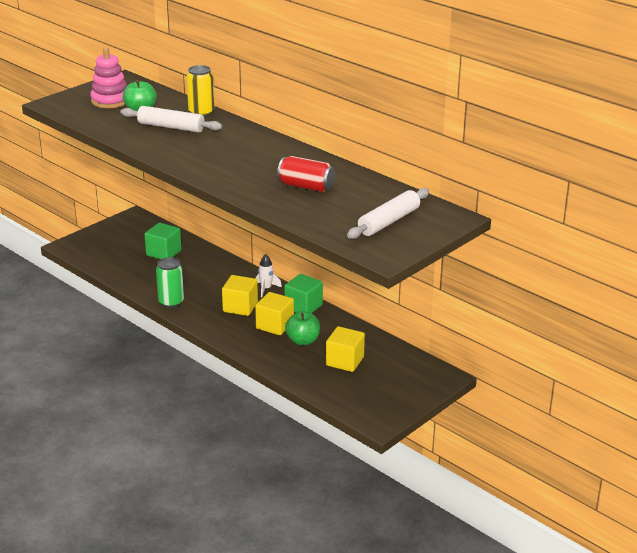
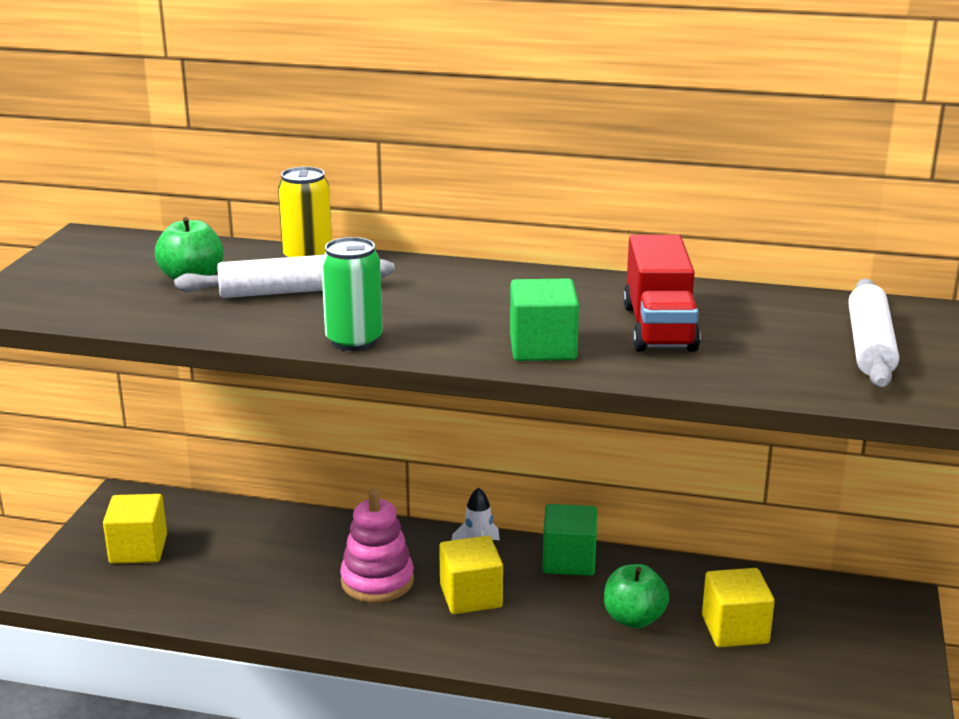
camera: 30 degrees left, 5 degrees down
pink stacking toy [90,47,127,108] -> pink stacking toy moved to [340,489,414,603]
green cube [144,222,181,260] -> green cube moved to [510,278,579,361]
green can [156,257,184,308] -> green can moved to [321,237,383,351]
yellow cube [255,292,294,335] -> yellow cube moved to [103,494,167,564]
red can [277,156,335,192] -> red truck [623,235,701,352]

